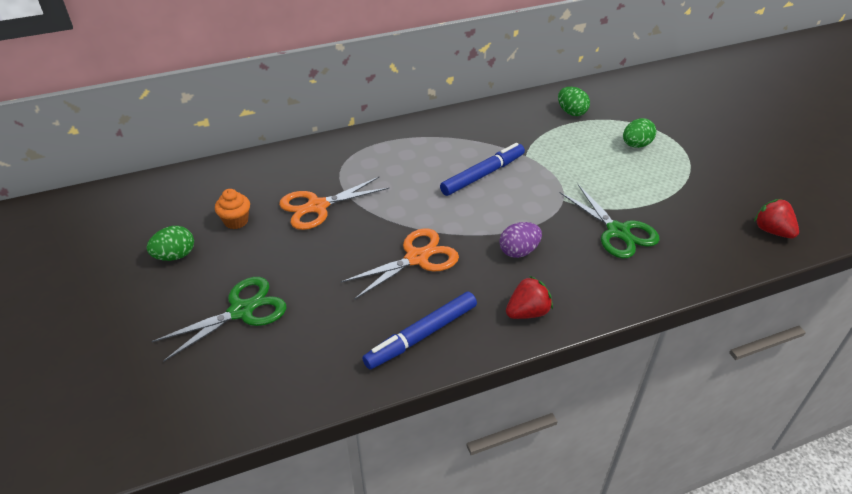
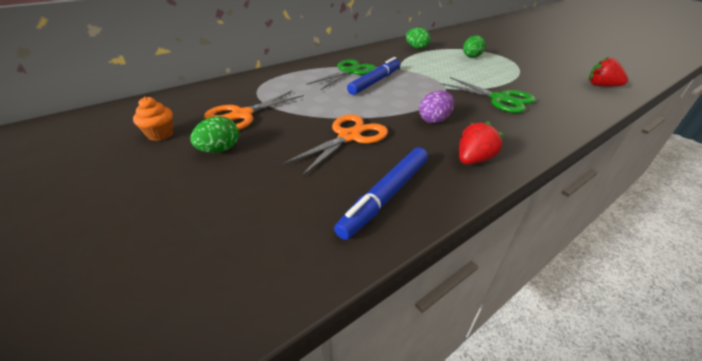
camera: 15 degrees left, 5 degrees down
green egg [147,226,194,261] -> green egg moved to [190,116,239,153]
green scissors [152,277,286,362] -> green scissors moved to [307,59,376,91]

